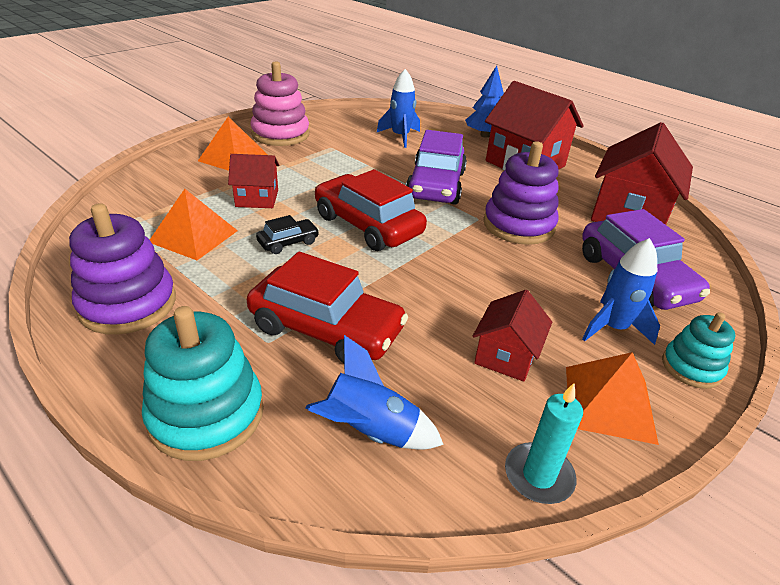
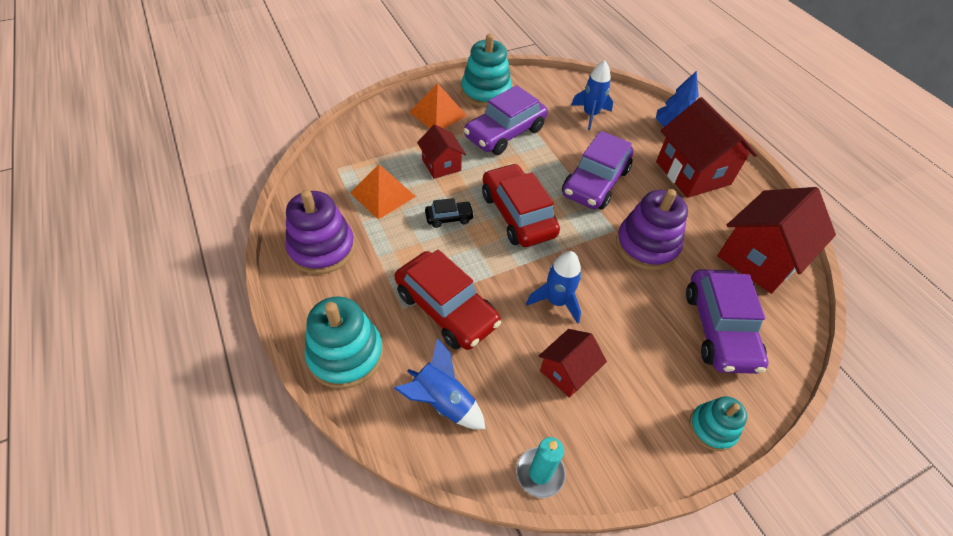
camera: 20 degrees right, 15 degrees up
red house [228,154,280,208] -> red house turned 45 degrees clockwise [417,124,466,179]
pink stacking toy [250,61,309,146] -> turquoise stacking toy [461,34,512,108]
orange pyramid [566,352,659,445] -> none
blue rocket [582,238,660,345] -> blue rocket moved to [526,251,581,324]
none -> purple car [464,85,548,155]

